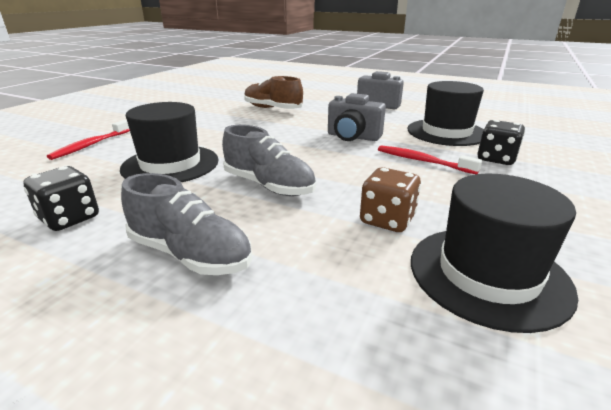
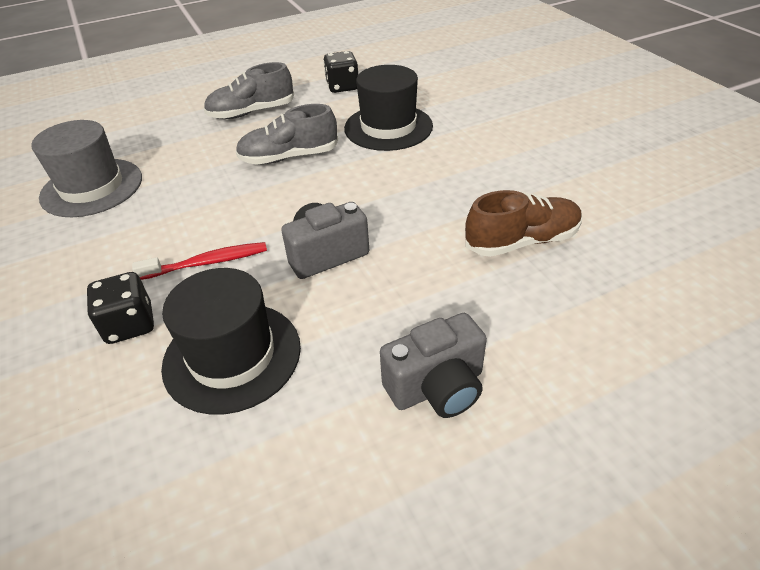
camera: 130 degrees right, 15 degrees up
red toothbrush [47,120,130,160] -> none
brown dice [360,167,421,232] -> none
black hat [411,174,578,333] -> grey hat [31,120,142,217]

